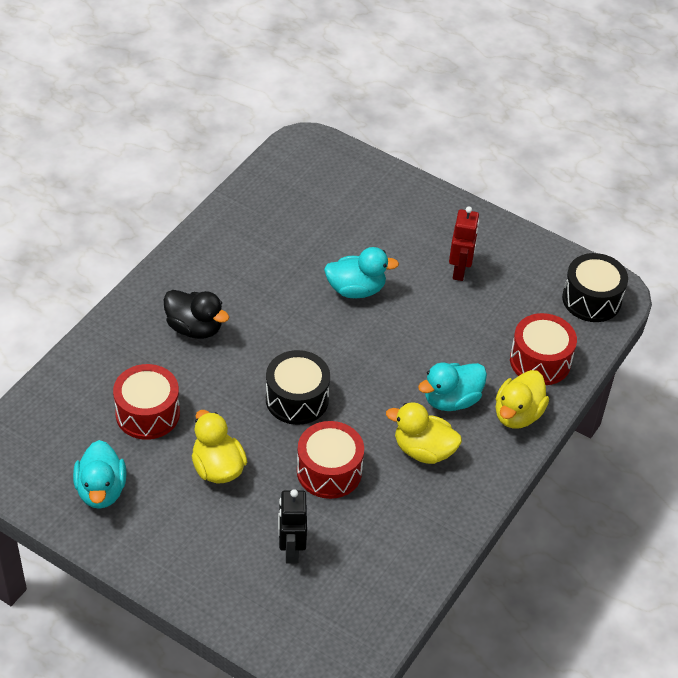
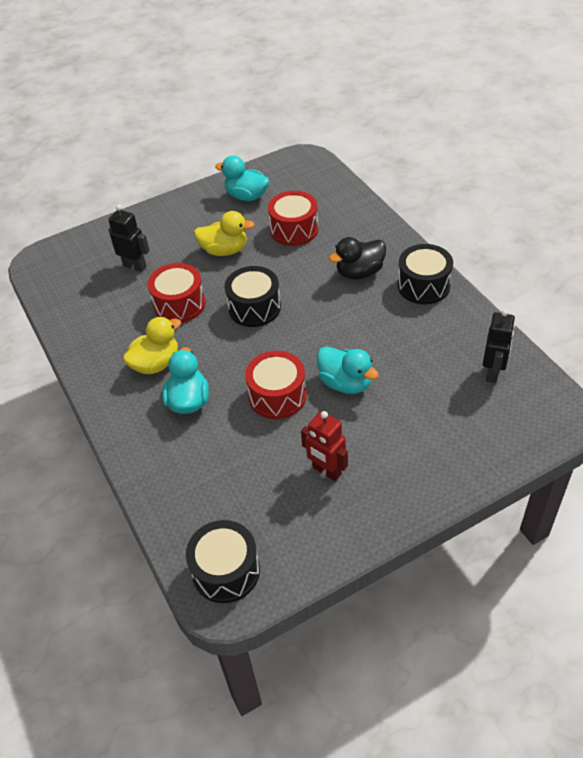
camera: 125 degrees right, 0 degrees up
turquoise duck [324,247,399,298] -> turquoise duck turned 75 degrees counterclockwise [317,346,379,394]
yellow duck [496,370,549,429] -> none
red drum [510,313,577,385] -> red drum moved to [245,351,307,419]
none -> black drum [398,244,453,304]
none -> black robot [483,309,515,383]

